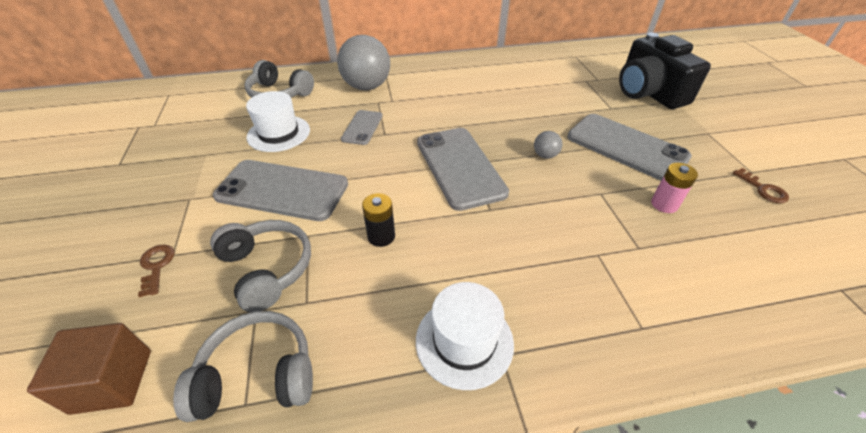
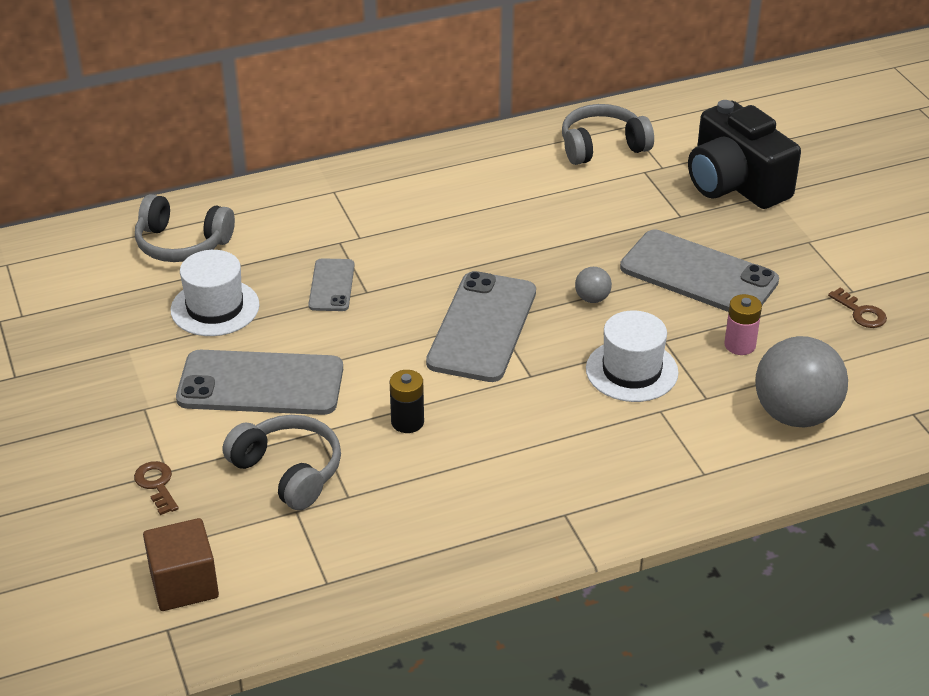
camera: 10 degrees left, 5 degrees down
grey headphones [173,311,313,422] -> grey headphones moved to [562,104,654,165]
grey ball [337,35,390,90] -> grey ball moved to [755,336,848,427]
white hat [416,282,514,390] -> white hat moved to [586,311,679,402]
grey phone [417,128,509,211] -> grey phone turned 45 degrees clockwise [426,271,536,382]

